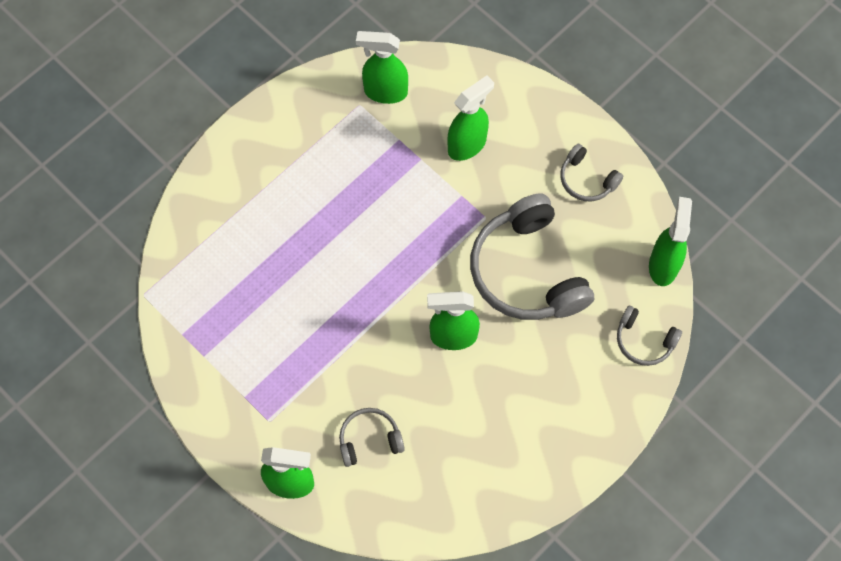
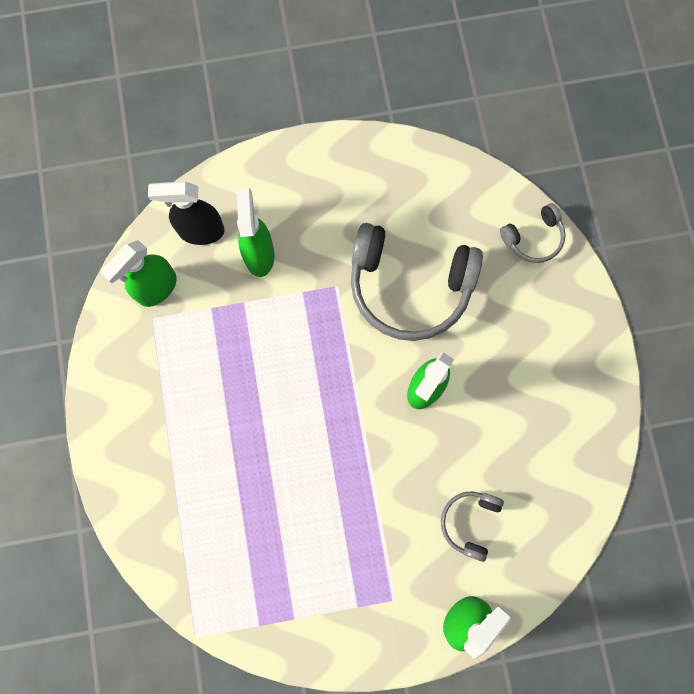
camera: 55 degrees left, 10 degrees up
grey headphones [561,144,623,201] -> none
green spray bottle [649,197,692,286] -> none
none -> black spray bottle [148,182,225,245]

